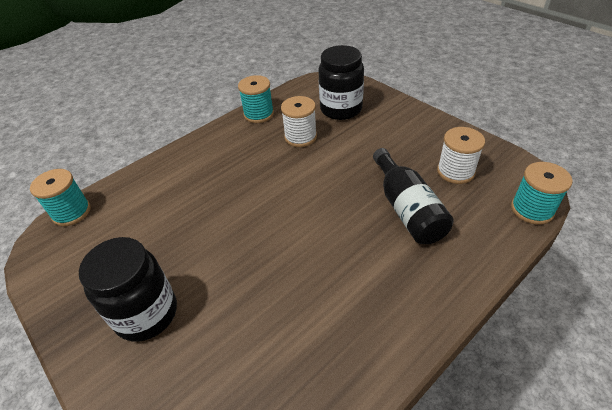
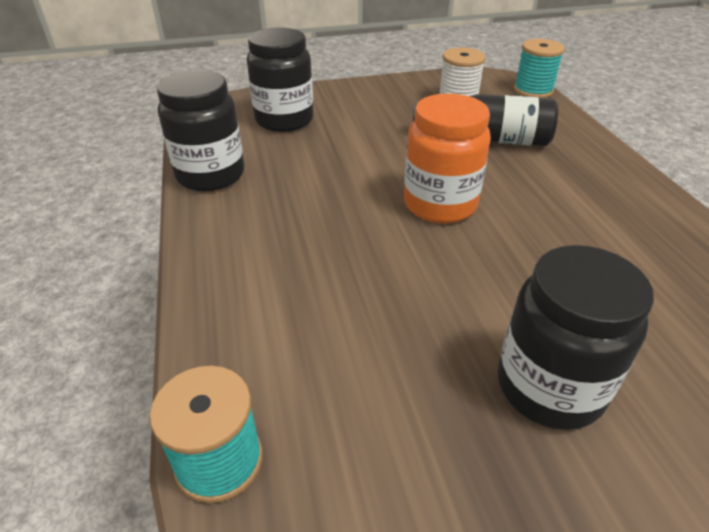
camera: 65 degrees left, 5 degrees down
turquoise spool [238,75,274,123] -> black jar [157,70,244,191]
white spool [281,96,317,147] -> none
none -> orange jar [404,94,491,224]

